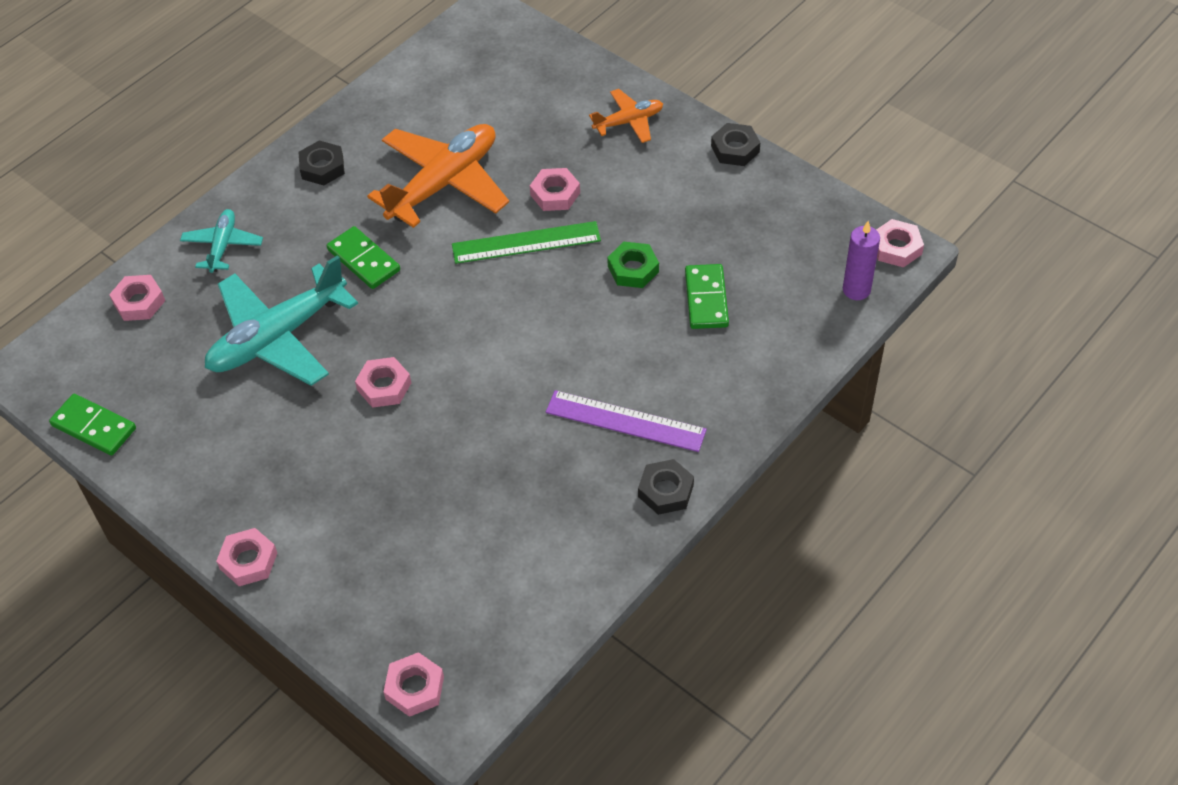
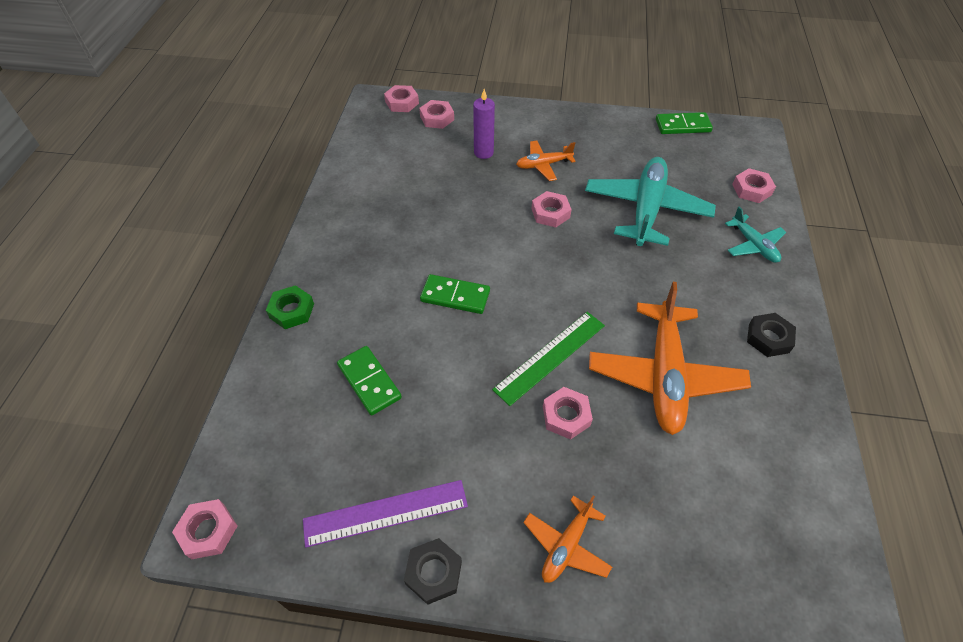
camera: 145 degrees right, 0 degrees up
pink nut [216,528,277,586] -> pink nut moved to [419,100,454,129]
green domino [327,226,400,289] -> green domino moved to [420,274,490,314]
purple ruler [546,390,707,452] -> purple ruler moved to [303,480,468,548]
green nut [607,242,659,288] -> green nut moved to [266,285,314,329]
black nut [638,459,694,515] -> none
purple candle [843,221,880,300] -> purple candle moved to [473,89,495,159]
none -> orange plane [516,140,576,181]

